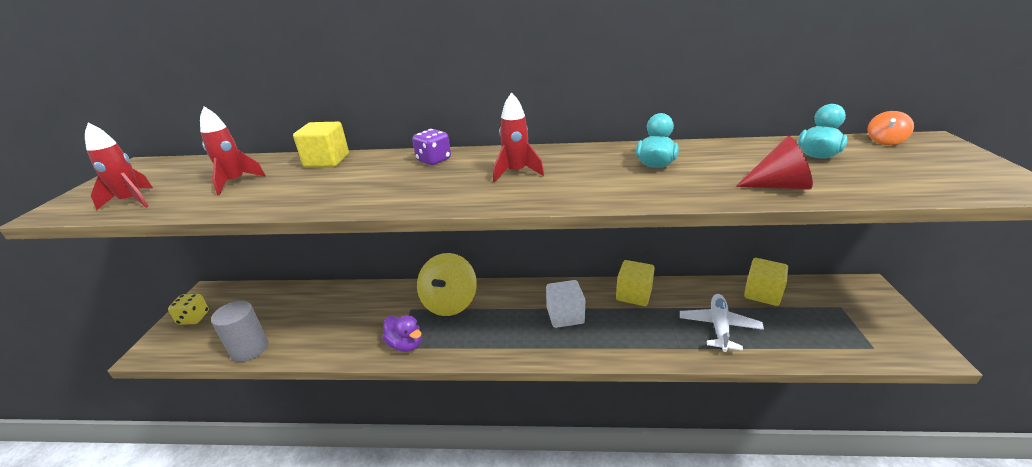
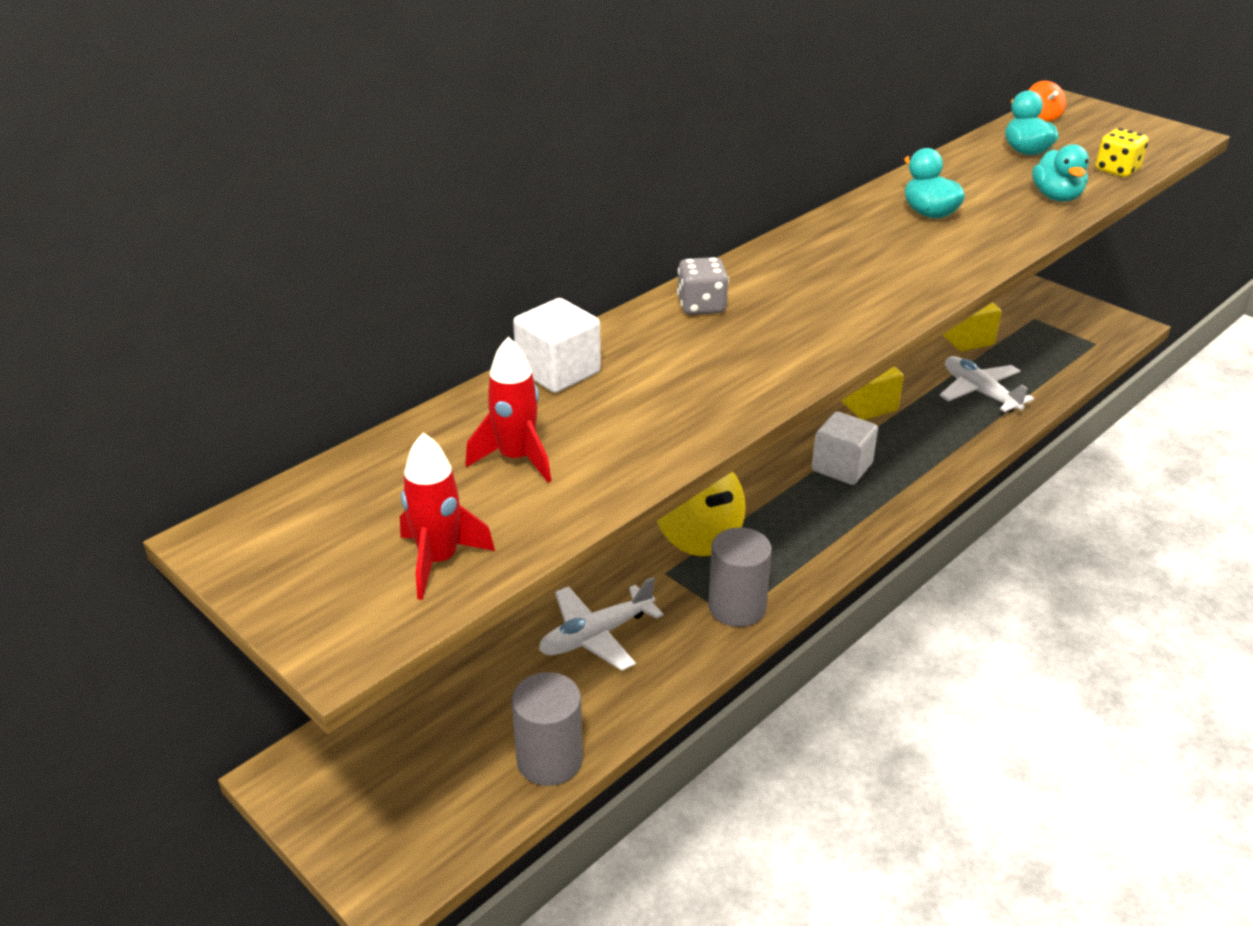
camera: 50 degrees left, 5 degrees up
yellow dice [168,294,209,325] -> yellow dice moved to [1096,128,1148,177]
yellow cube [293,122,349,167] -> white cube [513,298,601,393]
purple duck [382,315,422,352] -> grey cylinder [708,527,772,627]
purple dice [412,129,451,165] -> grey dice [677,257,729,315]
red rocket [493,92,544,182] -> none
red cone [736,136,813,190] -> turquoise duck [1032,144,1089,202]
none -> white plane [539,577,664,671]

